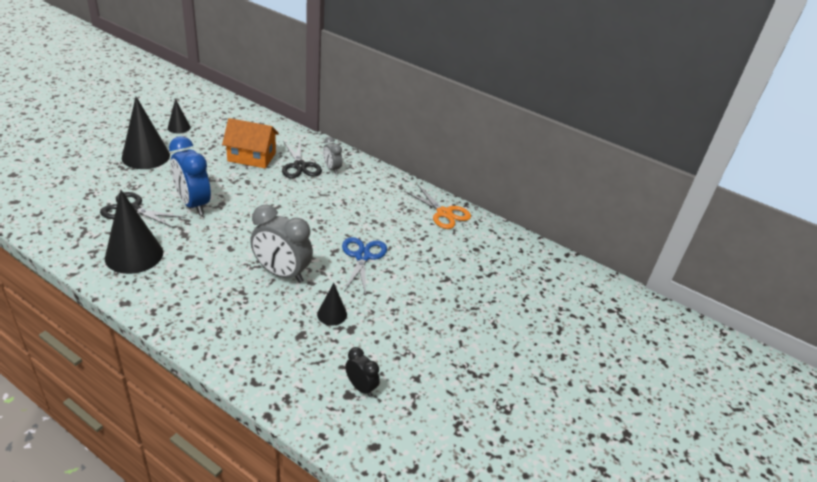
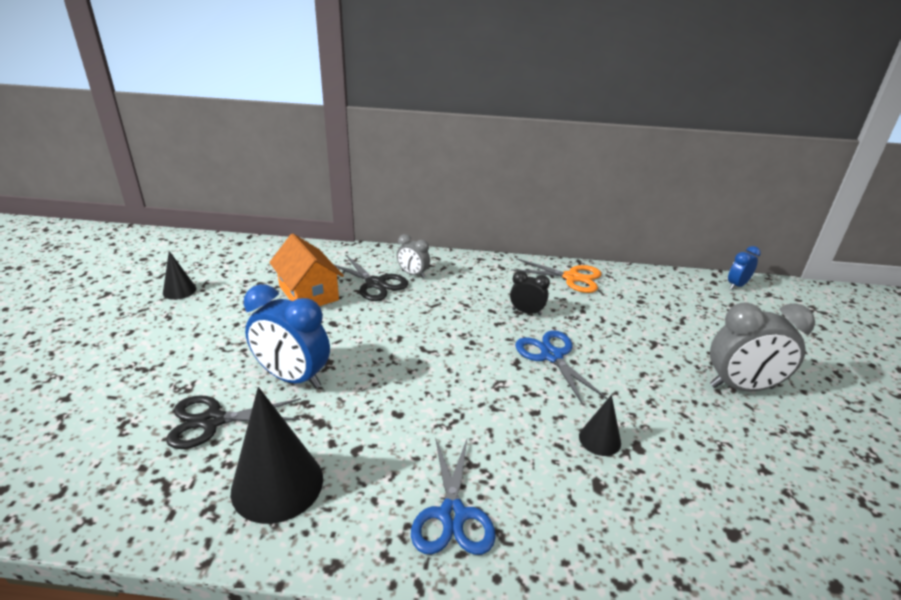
camera: 25 degrees left, 5 degrees down
black cone [122,97,170,169] -> none
orange house [222,118,279,169] -> orange house turned 75 degrees clockwise [269,234,344,306]
grey clock [250,205,313,283] -> grey clock moved to [710,303,815,391]
black clock [345,347,380,397] -> black clock moved to [510,271,550,315]
none -> blue scissors [411,437,496,555]
none -> blue clock [728,246,761,290]

